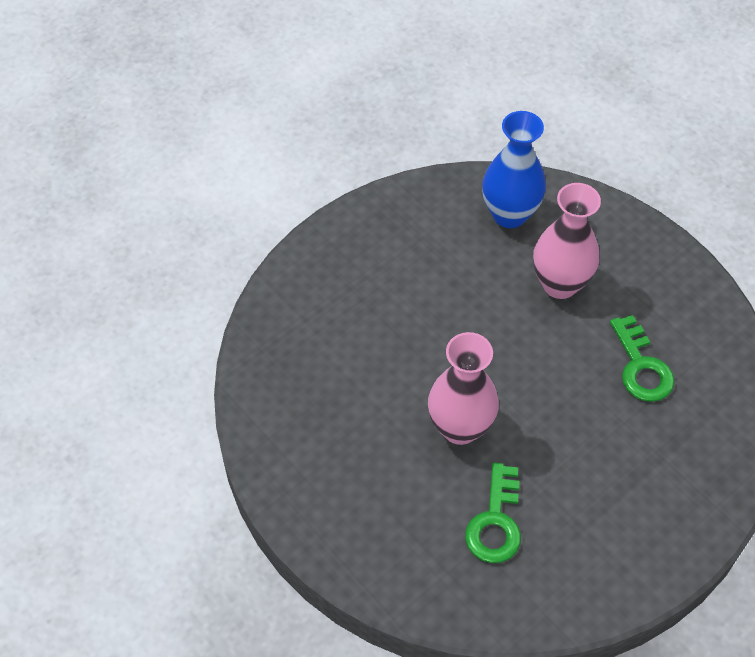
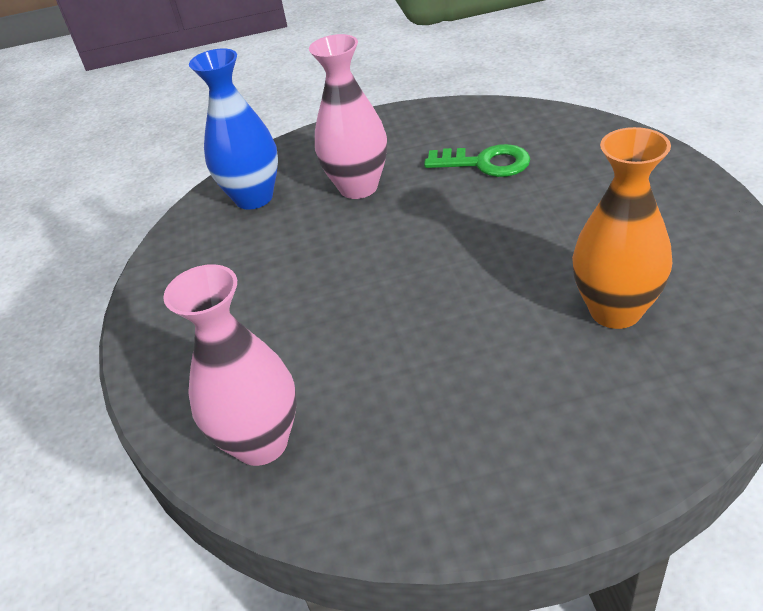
camera: 55 degrees left, 15 degrees down
pink vase [428,332,499,445] -> pink vase moved to [163,264,297,466]
green key [465,462,521,563] -> orange vase [572,127,672,329]

